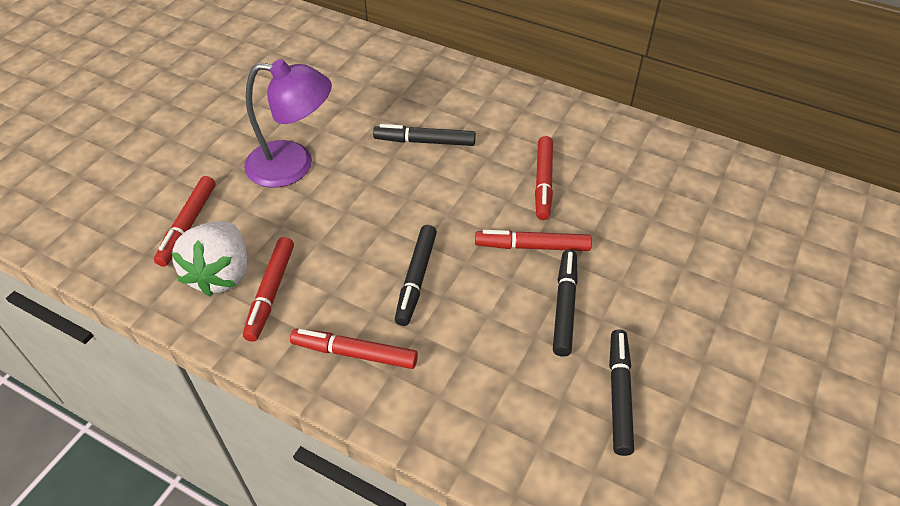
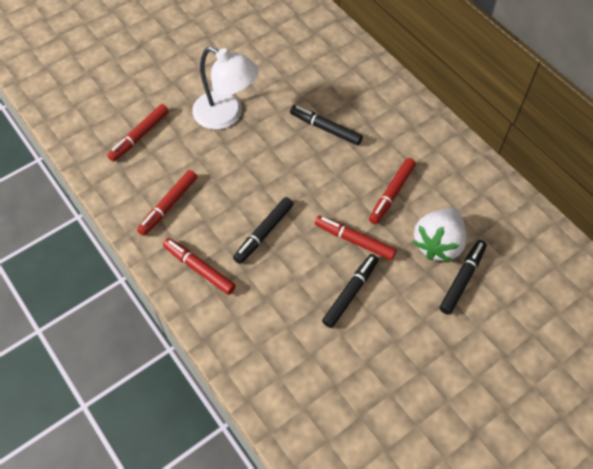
camera: 25 degrees right, 10 degrees up
white strawberry [171,221,247,297] -> white strawberry moved to [413,208,467,262]
purple lamp [244,59,332,188] -> white lamp [192,46,259,130]
black marker [609,330,634,456] -> black marker moved to [440,240,487,315]

